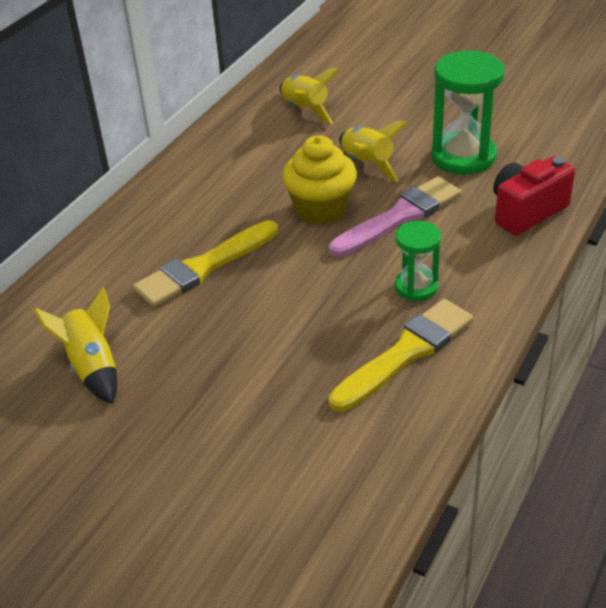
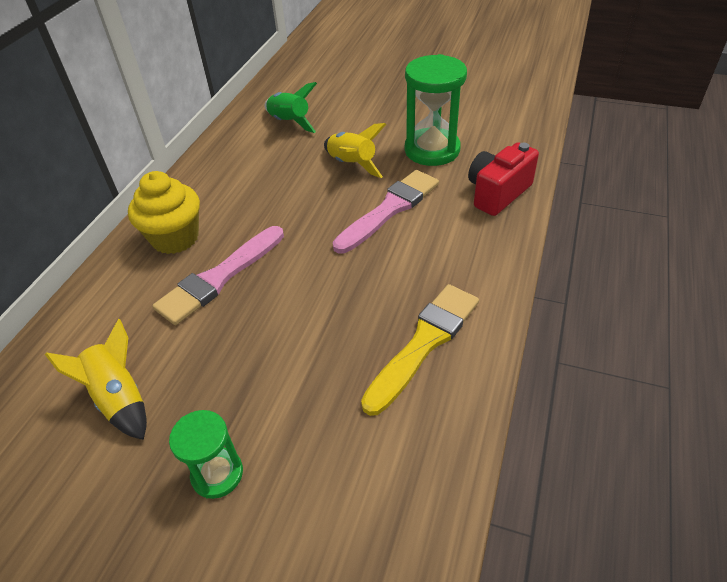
camera: 10 degrees left, 5 degrees up
yellow brush [133,220,278,307] -> pink brush [152,226,284,325]
yellow rocket [279,67,340,124] -> green rocket [265,82,317,133]
yellow cupcake [282,135,357,225] -> yellow cupcake moved to [128,171,200,254]
green hourglass [395,221,441,301] -> green hourglass moved to [169,410,243,499]

